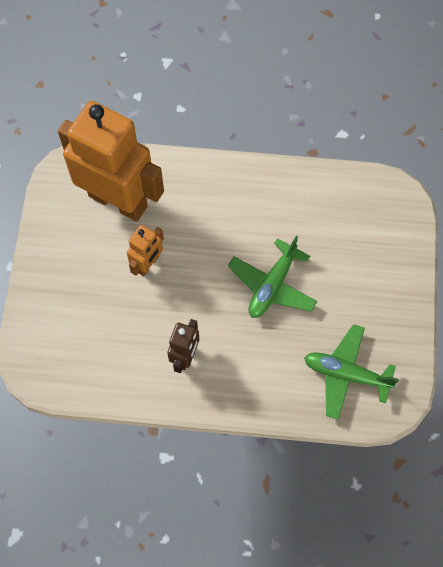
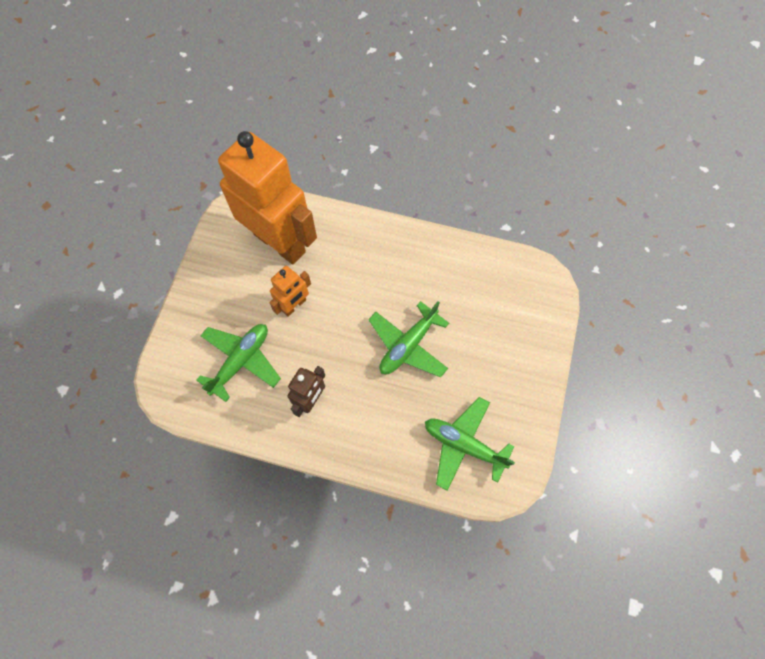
camera: 10 degrees right, 0 degrees up
none -> green plane [196,324,281,402]

